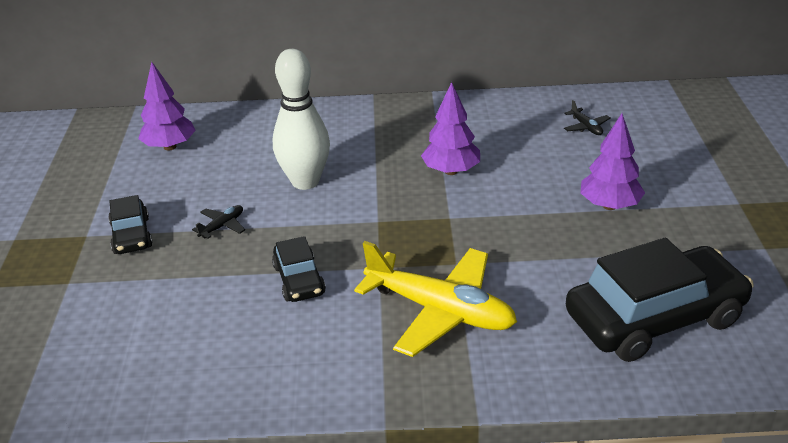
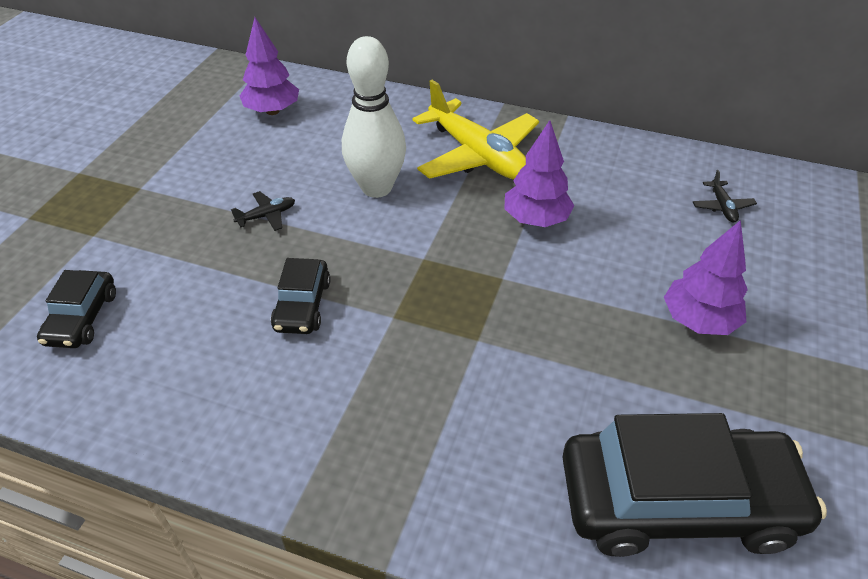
camera: 20 degrees right, 10 degrees up
black car [108,195,152,254] -> black car moved to [37,270,116,348]
yellow plane [354,241,517,357] -> yellow plane moved to [413,80,539,180]

